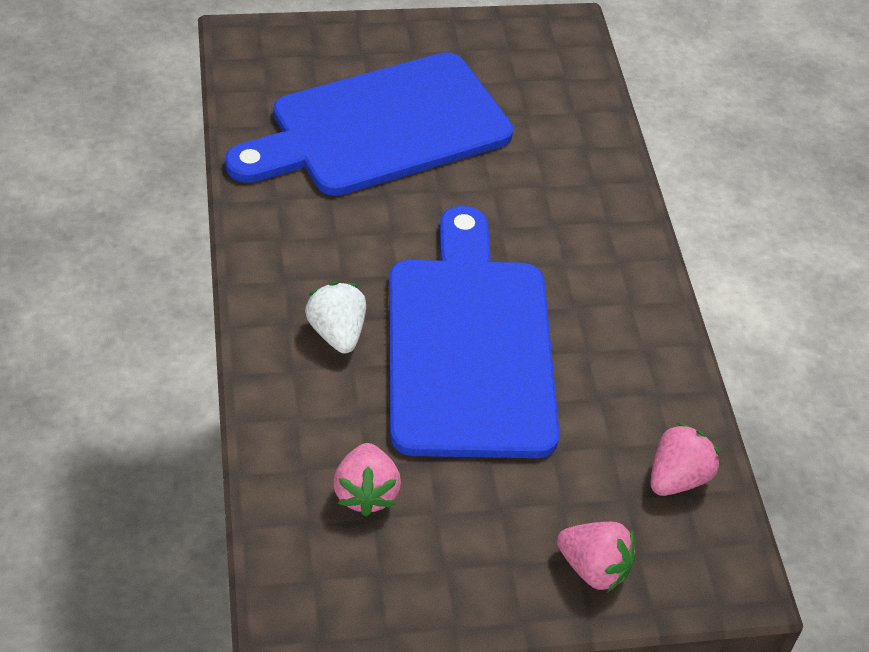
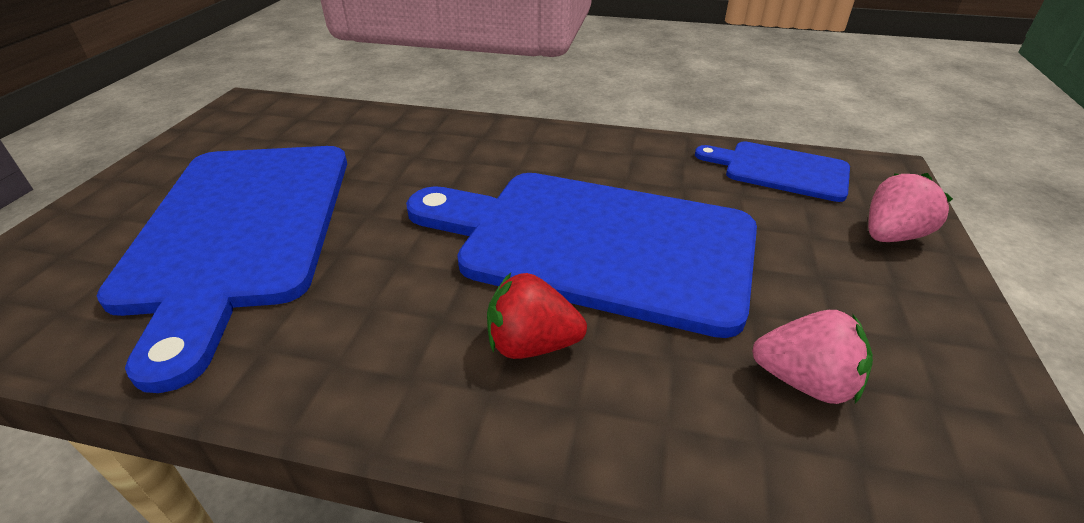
camera: 65 degrees left, 10 degrees down
white strawberry [305,282,366,353] -> red strawberry [487,273,587,359]
pink strawberry [650,422,721,496] -> blue cutting board [695,141,850,202]

